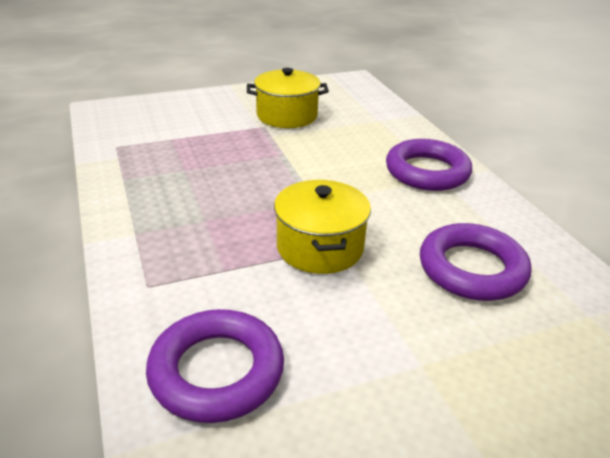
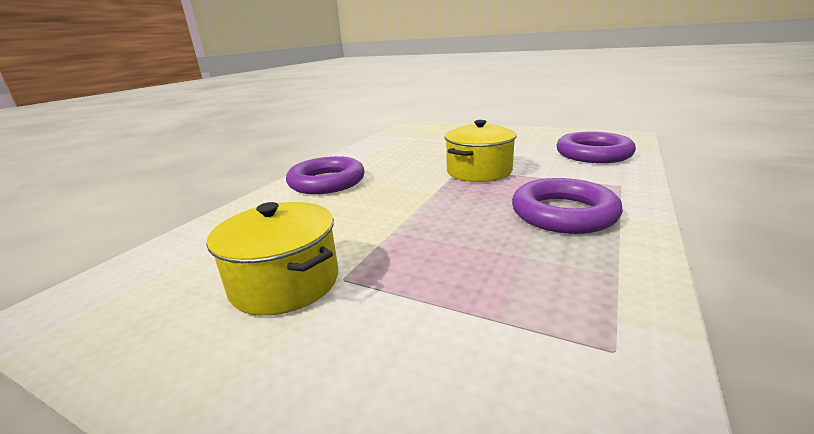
camera: 130 degrees left, 10 degrees down
purple ring [420,223,531,301] -> purple ring moved to [512,178,623,234]

